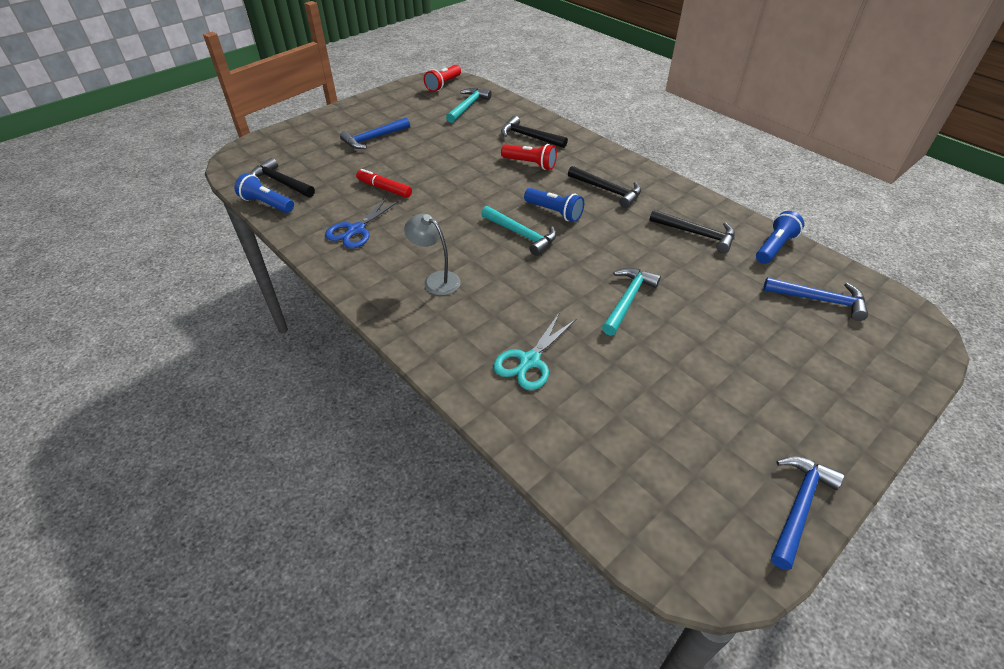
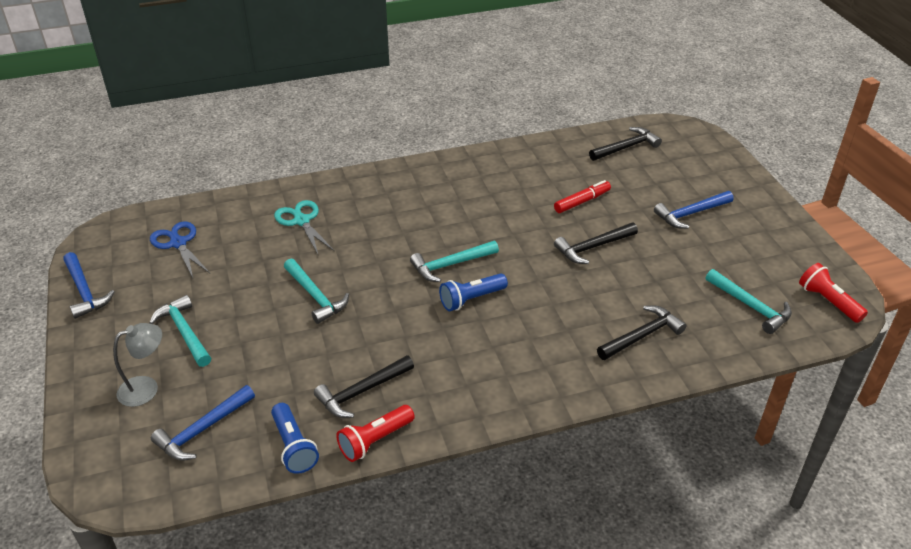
camera: 115 degrees right, 5 degrees down
blue flashlight [235,173,294,213] -> none
blue scissors [325,197,400,249] -> blue scissors moved to [150,221,210,278]
blue hammer [340,117,410,149] -> blue hammer turned 105 degrees counterclockwise [654,191,733,229]
grey lamp [404,214,461,295] -> grey lamp moved to [113,323,162,407]
red flashlight [501,144,557,170] -> red flashlight moved to [336,405,415,462]
black hammer [568,166,641,208] -> black hammer moved to [554,222,638,264]
none -> turquoise hammer [149,295,211,367]

